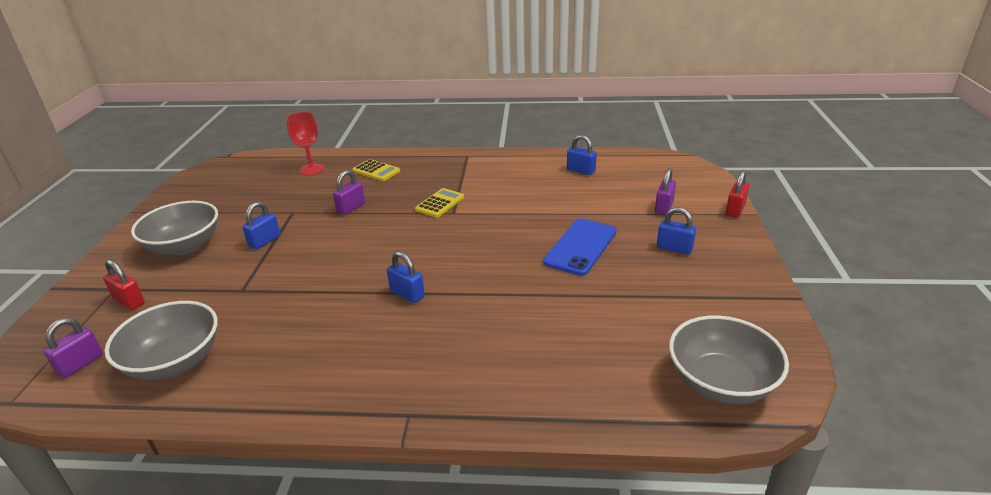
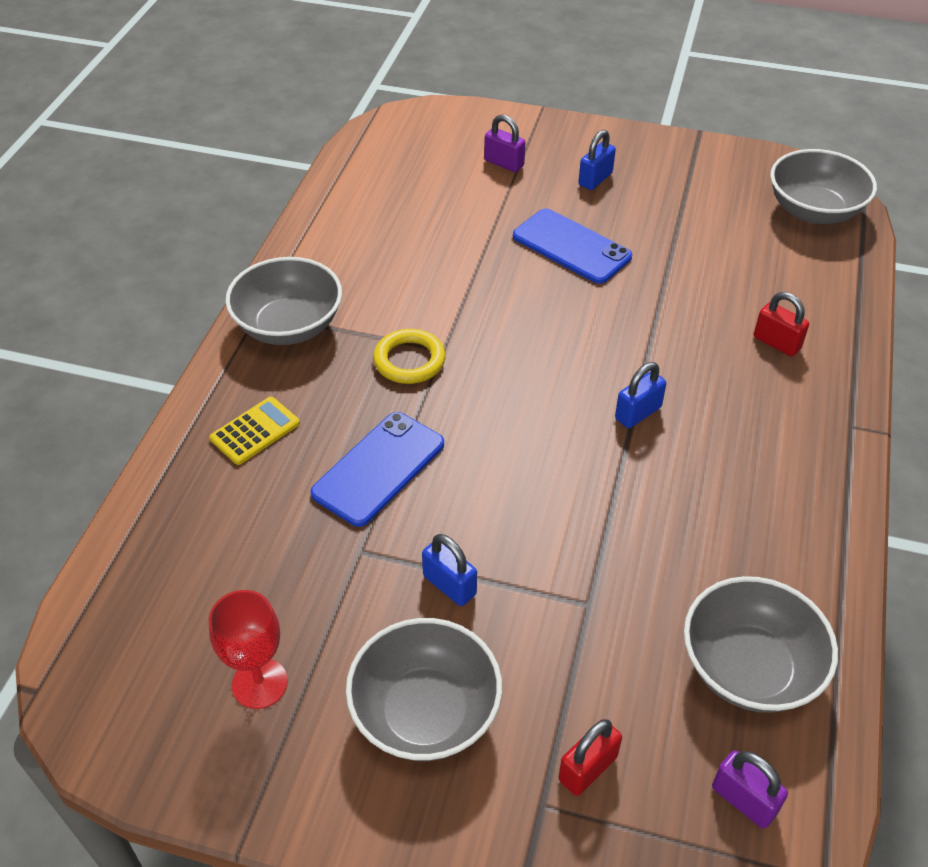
camera: 80 degrees left, 15 degrees up
red goblet [286,112,324,176] -> red goblet moved to [209,590,288,709]
purple padlock [333,170,365,215] -> blue phone [310,412,444,527]
yellow calculator [415,188,464,218] -> yellow ring [373,329,446,384]
blue padlock [567,135,597,175] -> none
red padlock [726,170,749,217] -> red padlock moved to [754,292,809,356]
none -> grey bowl [225,257,342,345]

